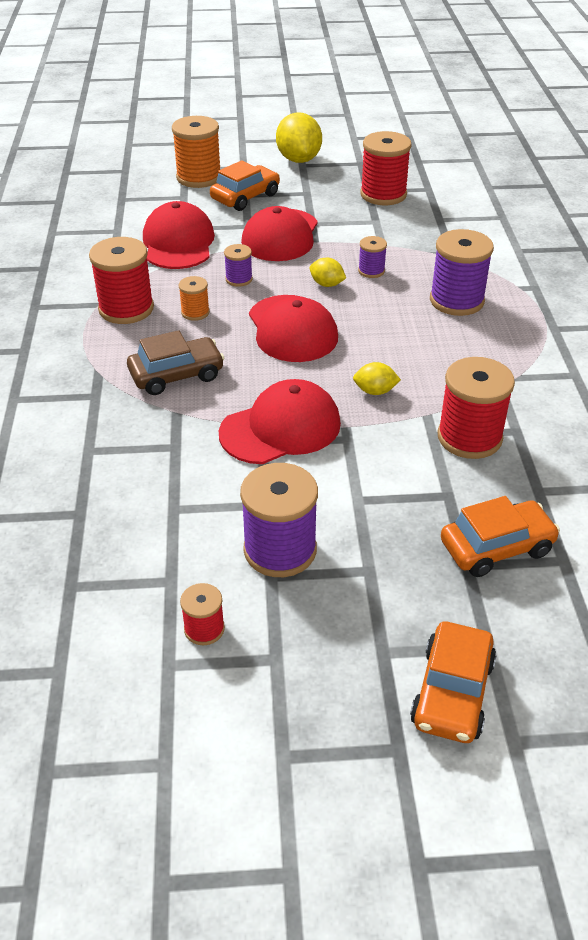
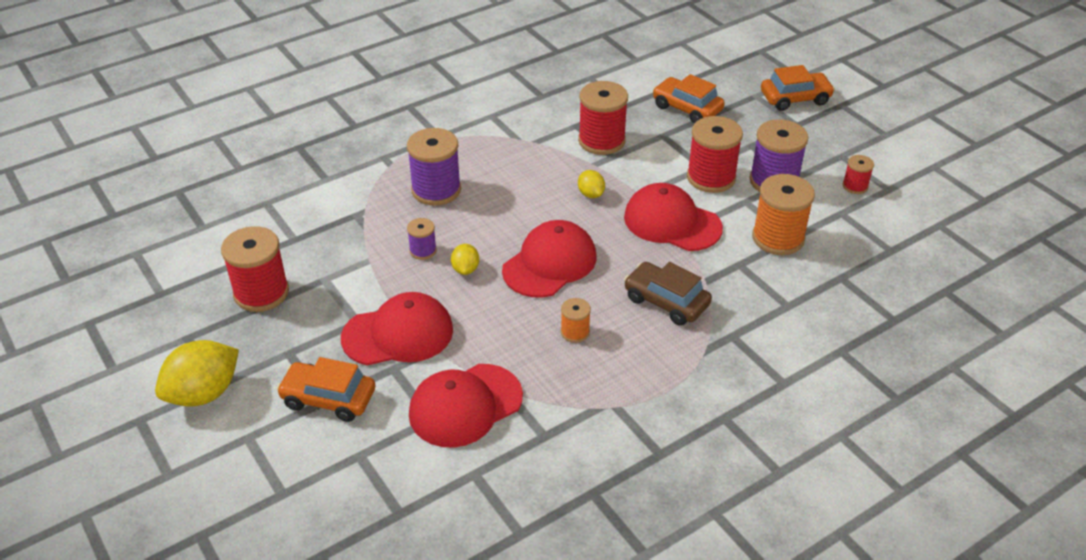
camera: 120 degrees left, 0 degrees up
red spool [89,237,154,324] -> red spool moved to [687,116,743,193]
orange spool [172,116,220,188] -> orange spool moved to [752,174,815,255]
purple spool [224,244,253,287] -> none

